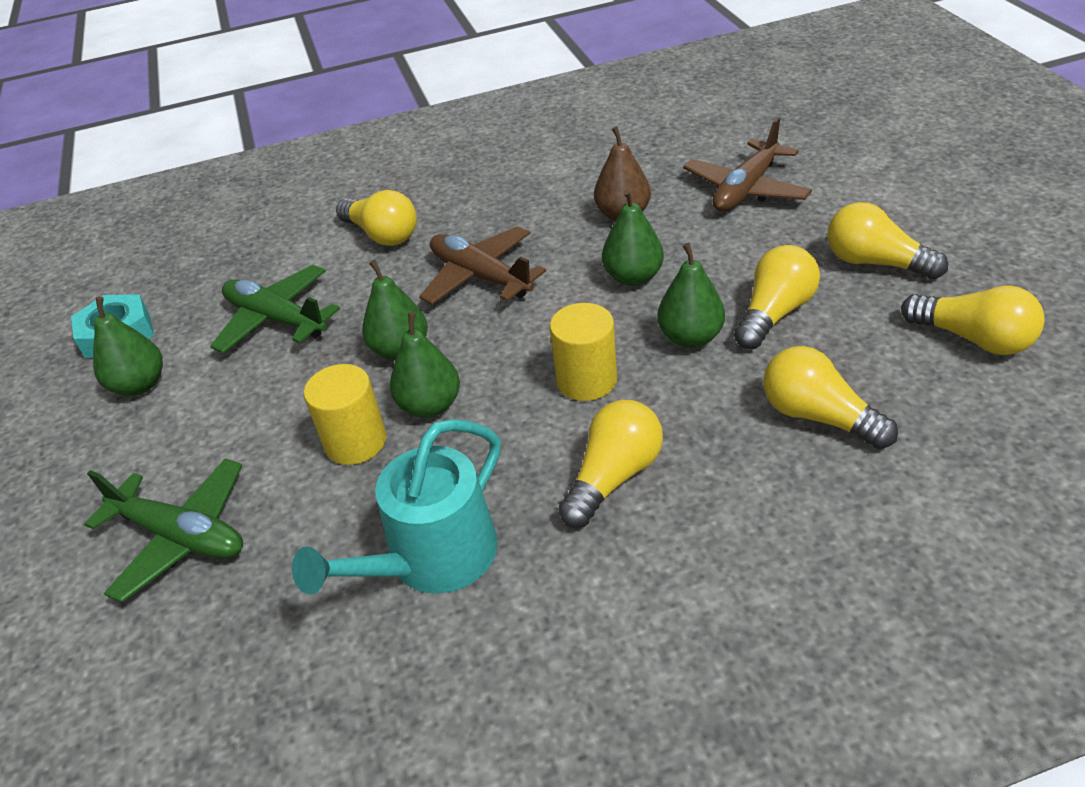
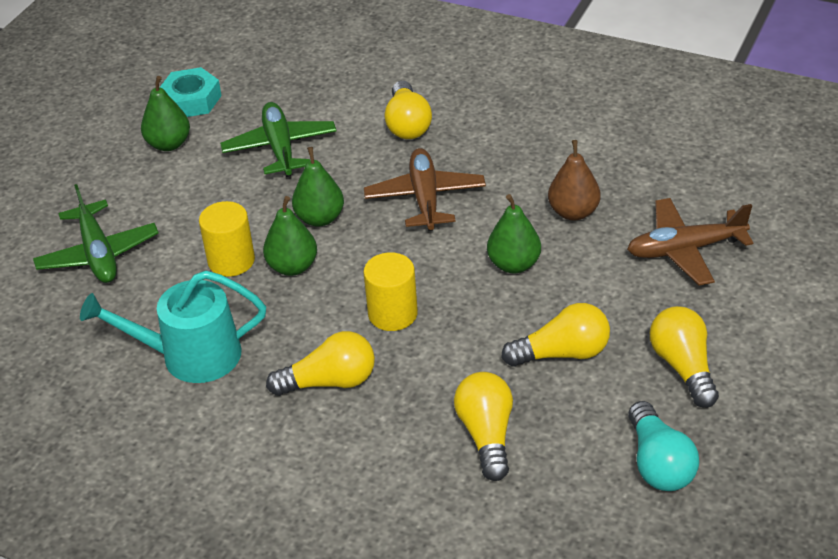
camera: 40 degrees right, 0 degrees up
green pear [657,243,725,348] -> none
yellow light bulb [901,286,1045,355] -> turquoise light bulb [628,401,699,491]

